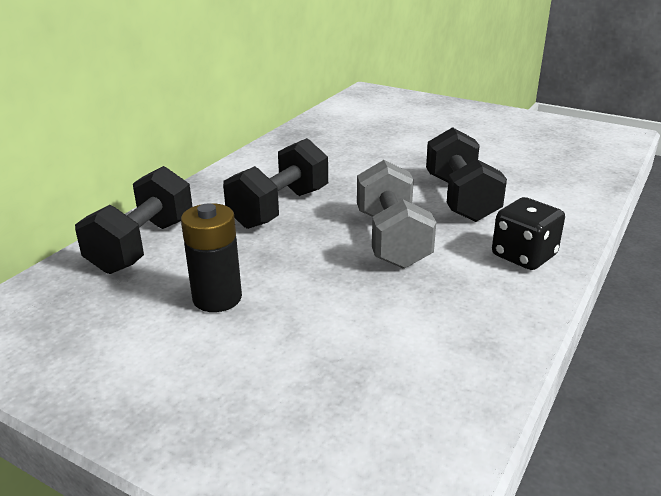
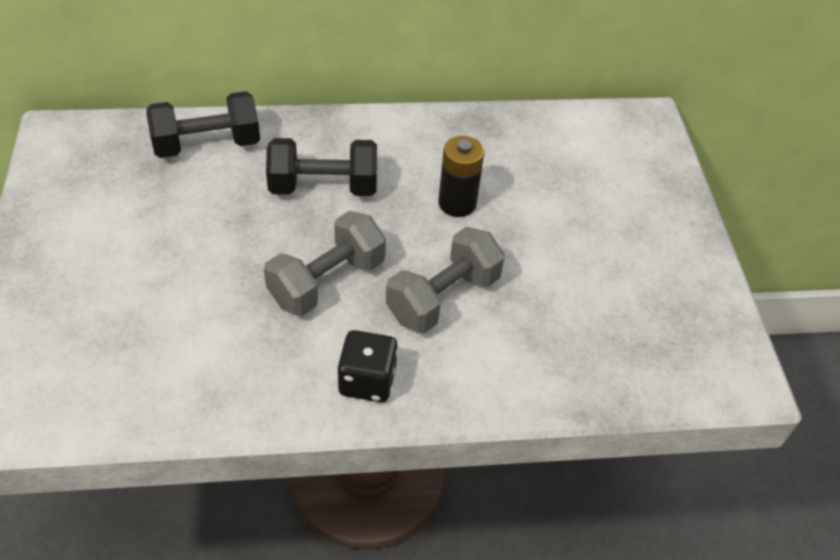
camera: 50 degrees right, 20 degrees up
black battery [181,203,242,312] -> black battery moved to [438,136,484,217]
black dumbbell [426,127,507,222] -> grey dumbbell [386,227,505,333]

